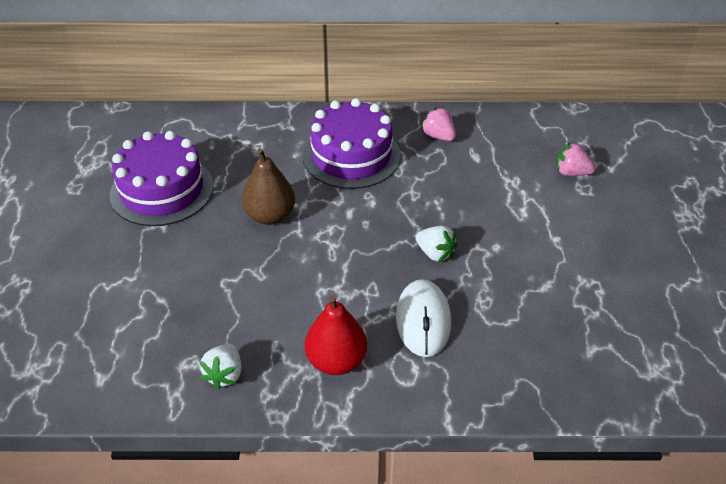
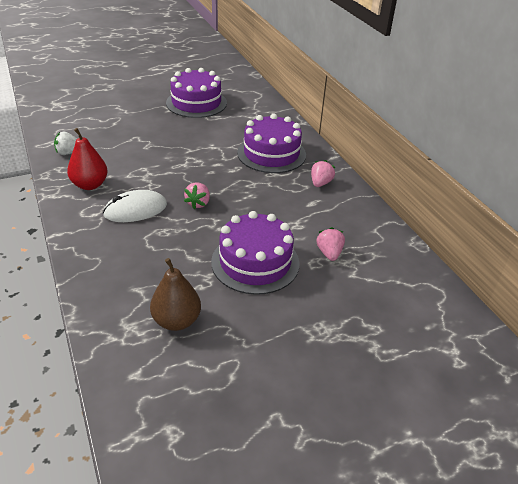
camera: 65 degrees right, 5 degrees down
brown pear [241,148,295,225] -> brown pear moved to [150,258,201,331]
white strawberry [416,225,457,262] -> pink strawberry [184,182,210,209]
none -> purple cake [211,211,300,295]

